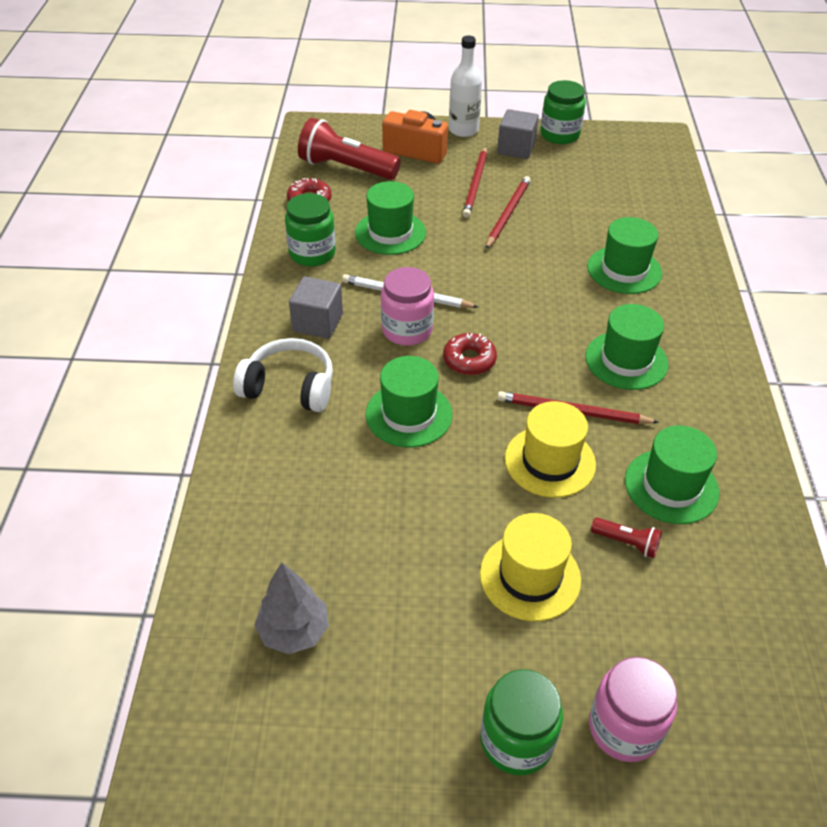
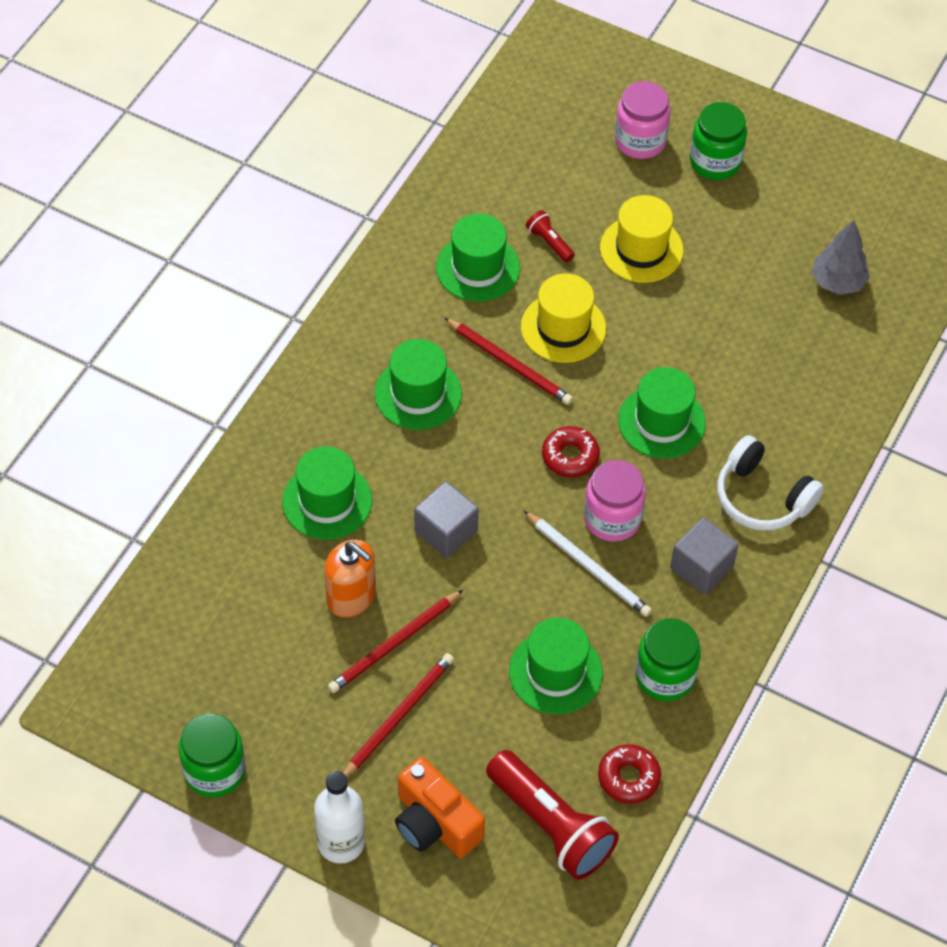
camera: 155 degrees left, 10 degrees up
grey cube [497,109,539,159] -> grey cube moved to [414,481,479,558]
none -> orange soap dispenser [324,540,376,618]

